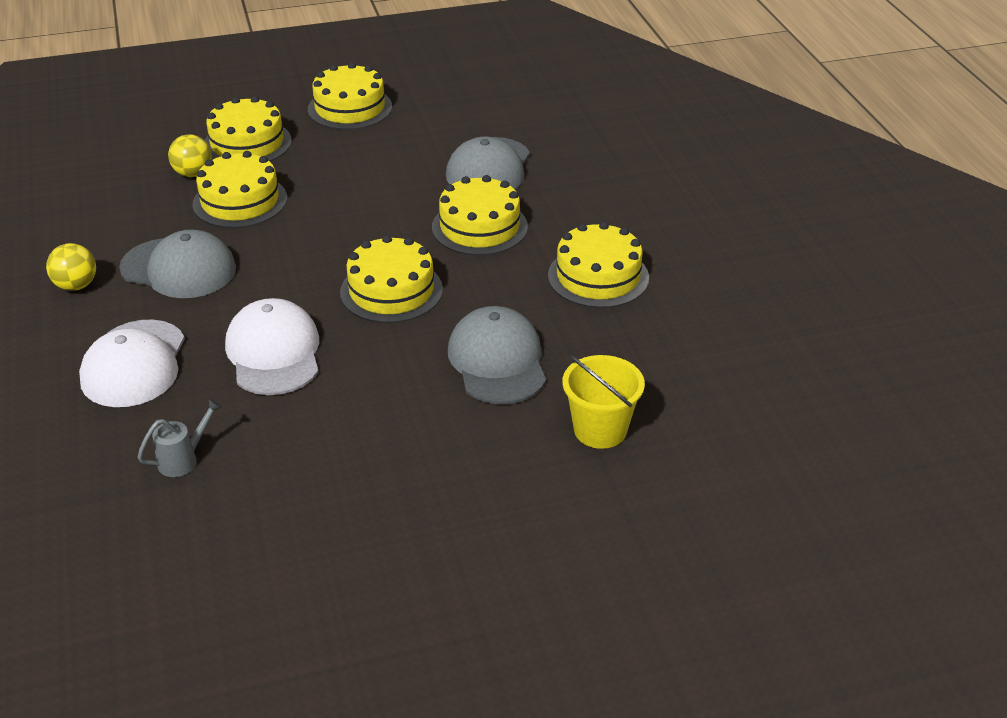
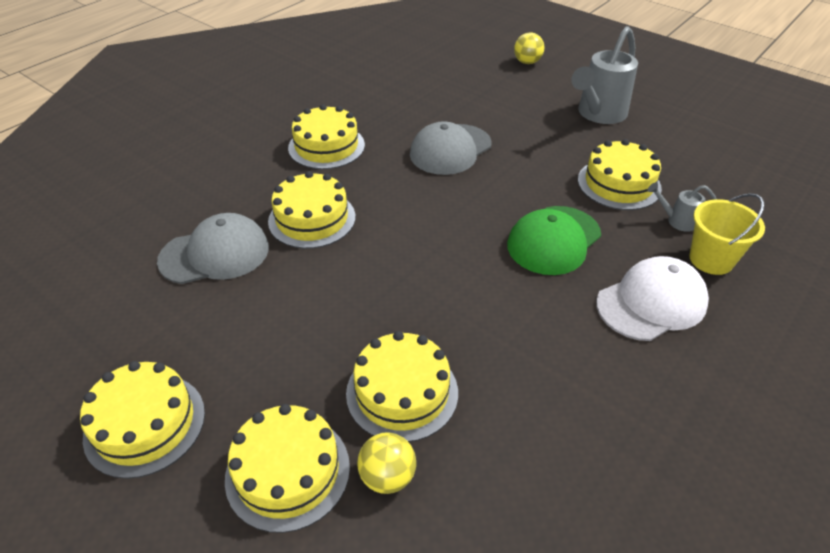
camera: 125 degrees left, 5 degrees up
yellow ball [46,243,96,291] -> yellow ball moved to [514,32,545,64]
grey cap [119,230,236,298] -> none
white cap [225,298,319,395] -> green cap [507,206,601,275]
yellow cake [340,235,443,323] -> yellow cake moved to [578,139,662,210]
yellow bucket [562,355,645,449] -> yellow bucket moved to [689,193,765,275]
none -> grey watering can [571,26,638,124]

